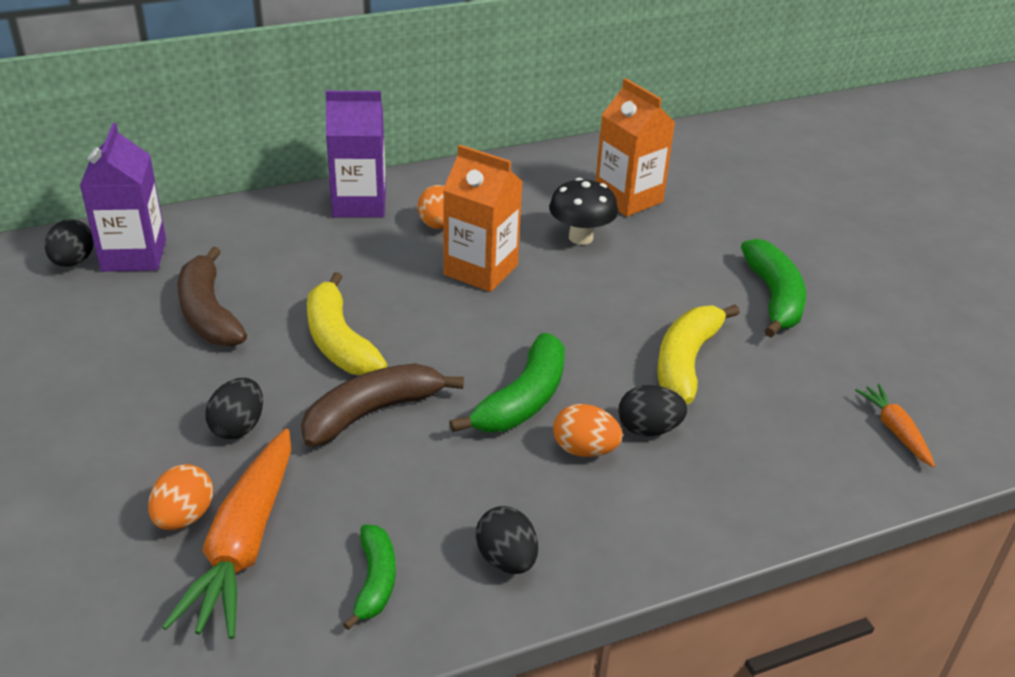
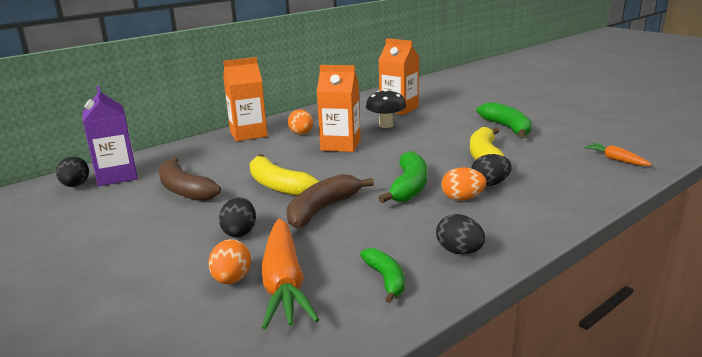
camera: 15 degrees left, 15 degrees down
purple carton [325,91,386,217] -> orange carton [223,57,268,141]

